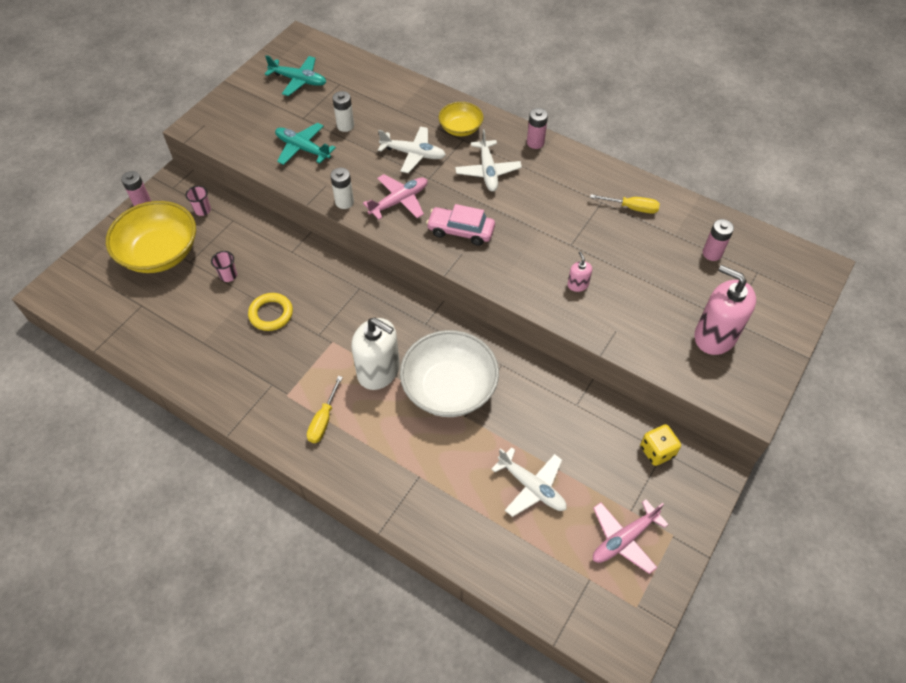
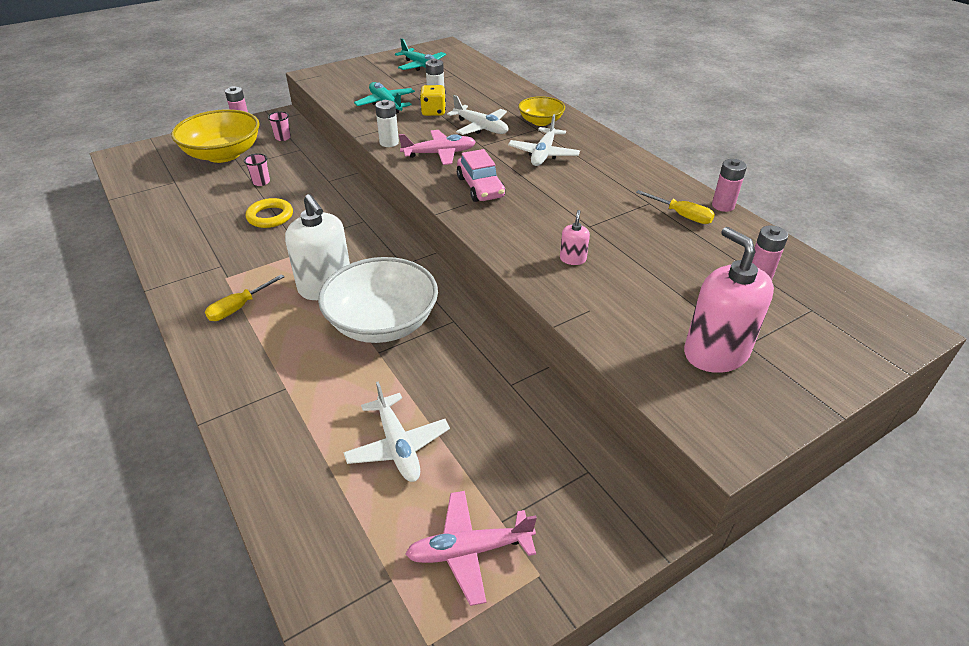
camera: 25 degrees right, 15 degrees down
pink car [426,204,495,246] -> pink car turned 150 degrees counterclockwise [457,149,505,202]
pink battery [527,108,548,149] -> pink battery moved to [712,159,747,212]
yellow dice [640,424,681,466] -> yellow dice moved to [420,85,446,116]

